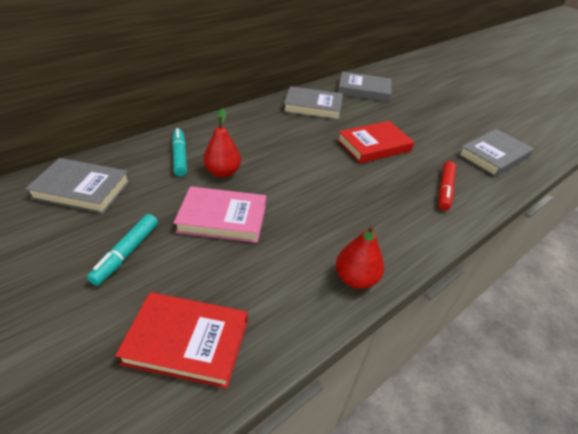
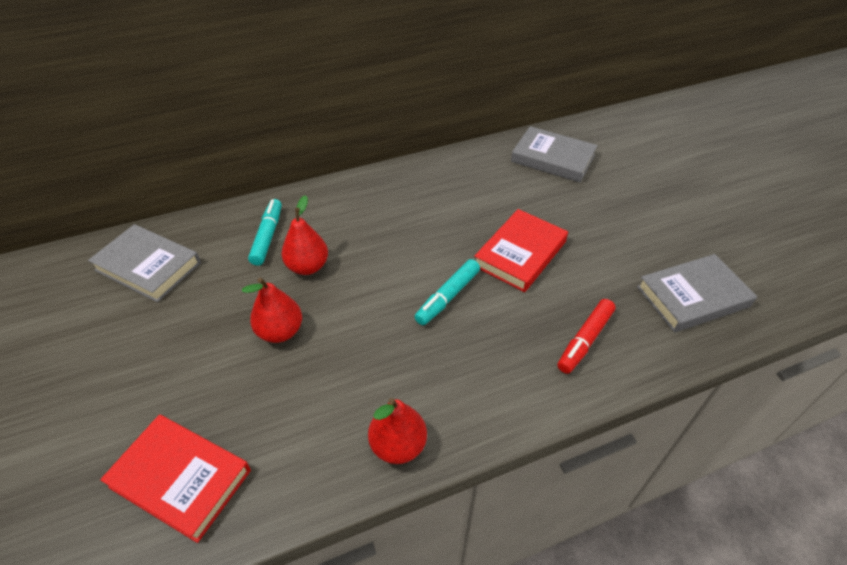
camera: 20 degrees right, 5 degrees up
turquoise marker [87,214,158,286] -> turquoise marker moved to [415,259,480,325]
pink book [174,186,266,243] -> red pear [242,278,302,343]
grey book [283,86,343,120] -> none
red book [337,121,414,164] -> red book turned 45 degrees counterclockwise [474,209,568,292]

